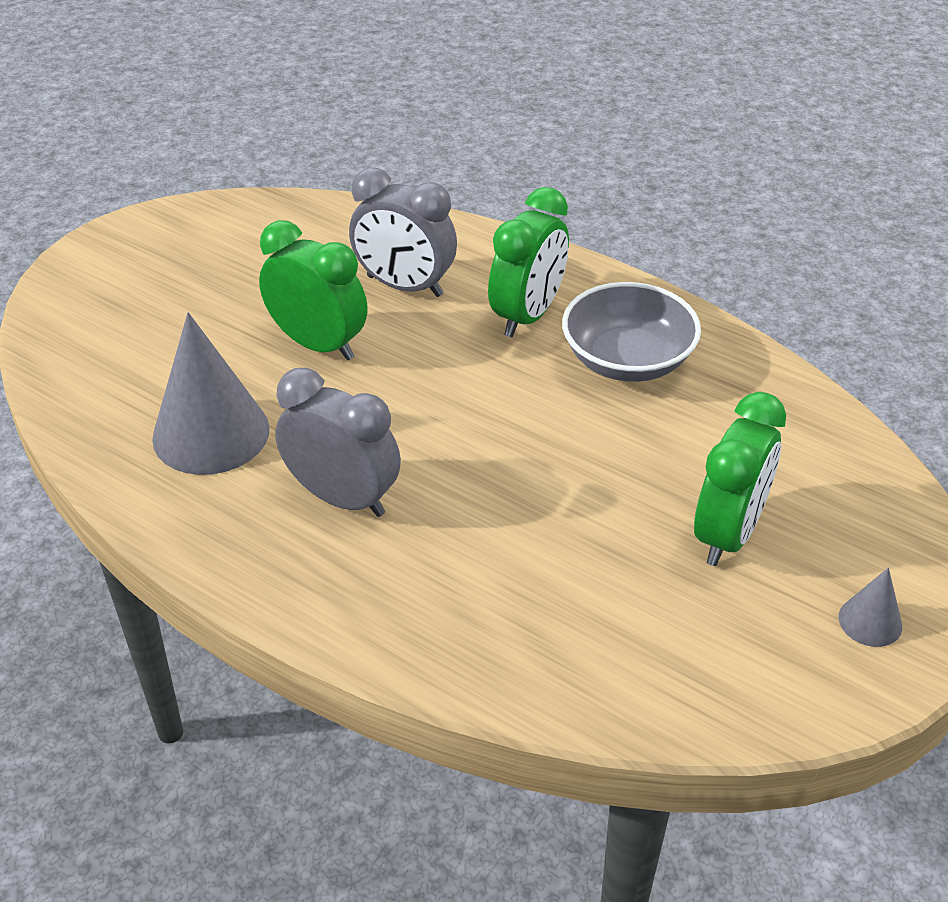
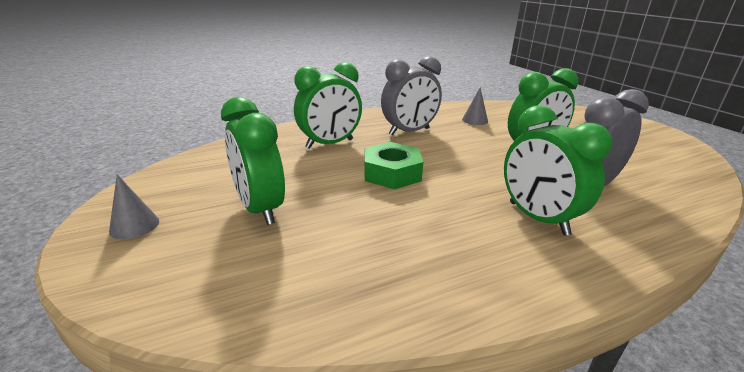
camera: 120 degrees right, 15 degrees down
grey cone [152,312,270,475] -> grey cone [462,88,488,125], size x0.47
grey bowl [562,282,701,382] -> none
none -> green clock [294,62,362,149]
none -> green nut [364,142,423,189]

